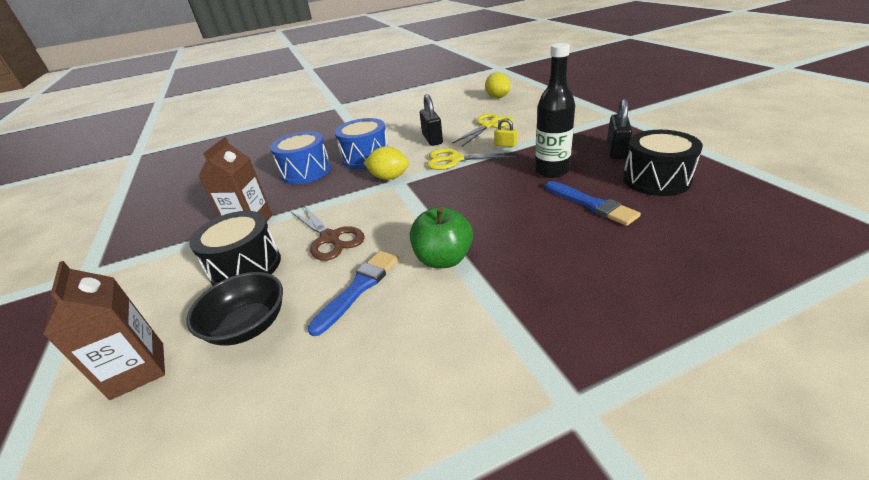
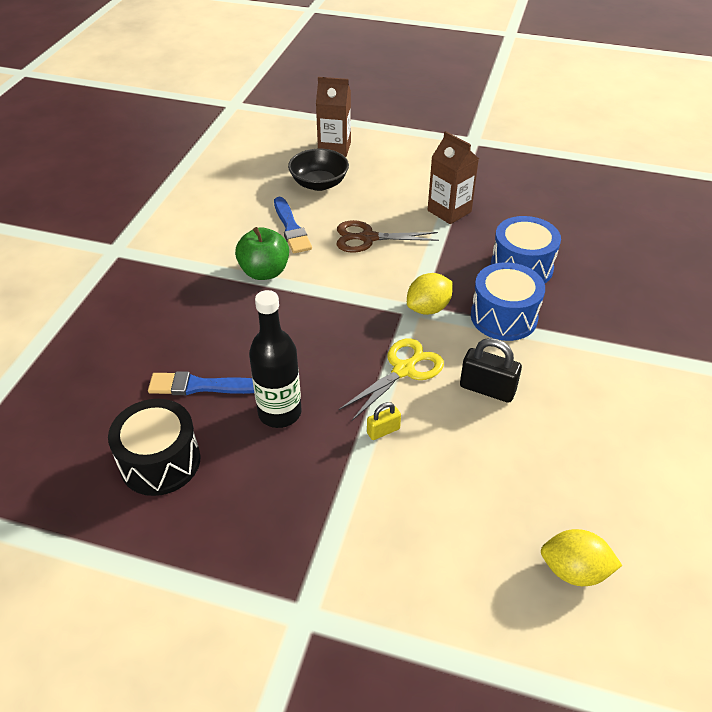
camera: 125 degrees right, 10 degrees up
black drum [189,211,281,285] -> none
yellow scissors [452,113,513,146] -> none
black padlock [607,98,632,159] -> none

